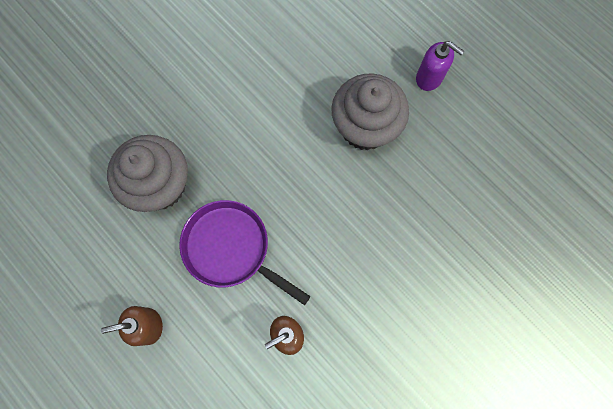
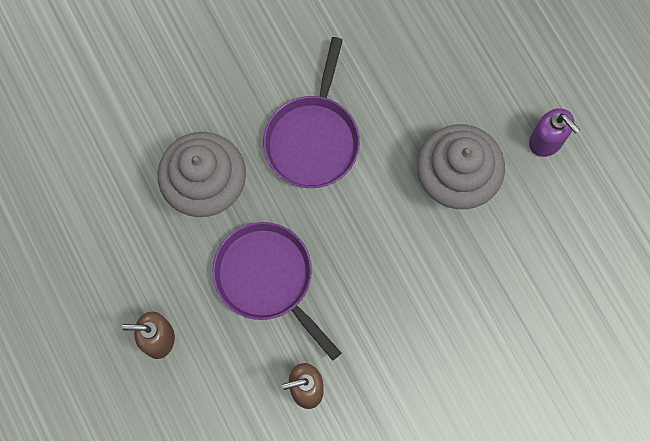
camera: 15 degrees right, 0 degrees up
none -> purple pan [263,37,360,188]

